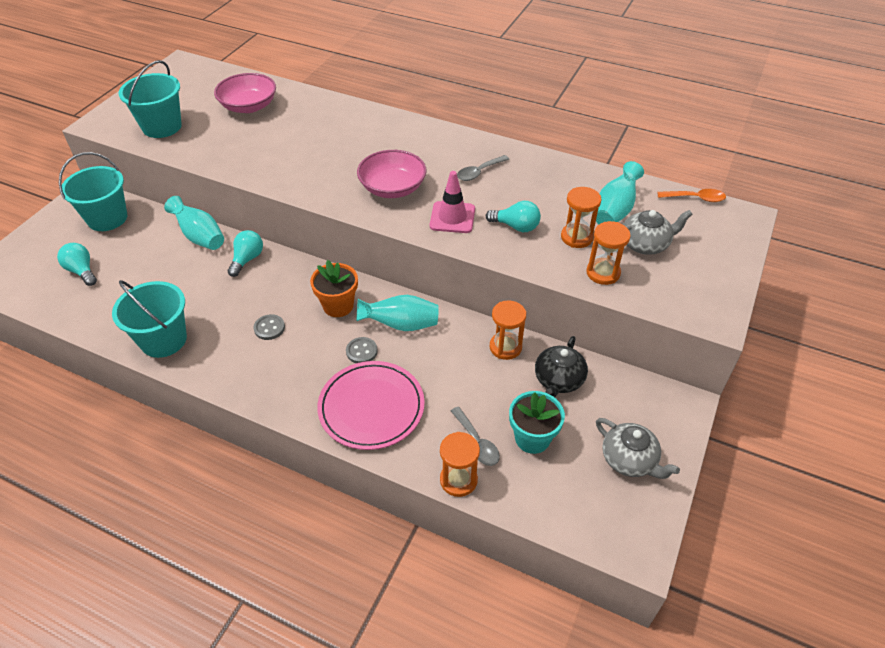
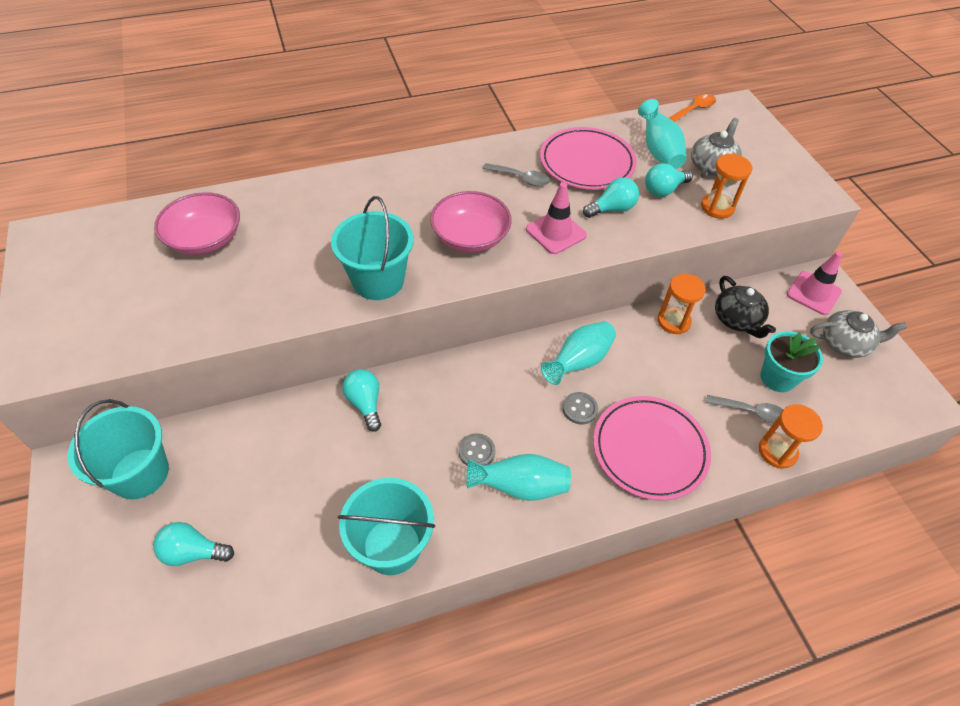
camera: 45 degrees left, 5 degrees up
turquoise bucket [119,60,182,138] -> turquoise bucket moved to [331,196,414,300]
turquoise vase [164,196,224,250] -> turquoise vase moved to [467,454,571,501]
orange flower pot [310,260,358,317] -> none
grey spoon [457,155,509,181] -> grey spoon turned 75 degrees counterclockwise [483,163,550,187]
orange hourglass [561,187,601,248] -> turquoise light bulb [645,163,693,197]
none -> pink plate [540,127,637,190]
none -> pink traffic cone [787,251,843,315]

